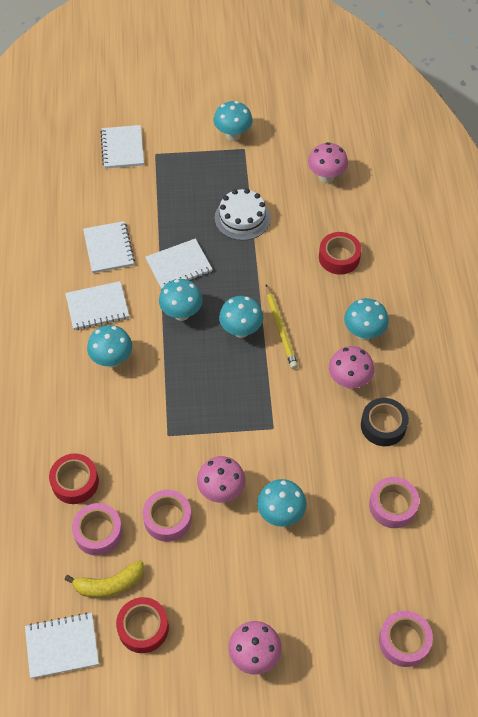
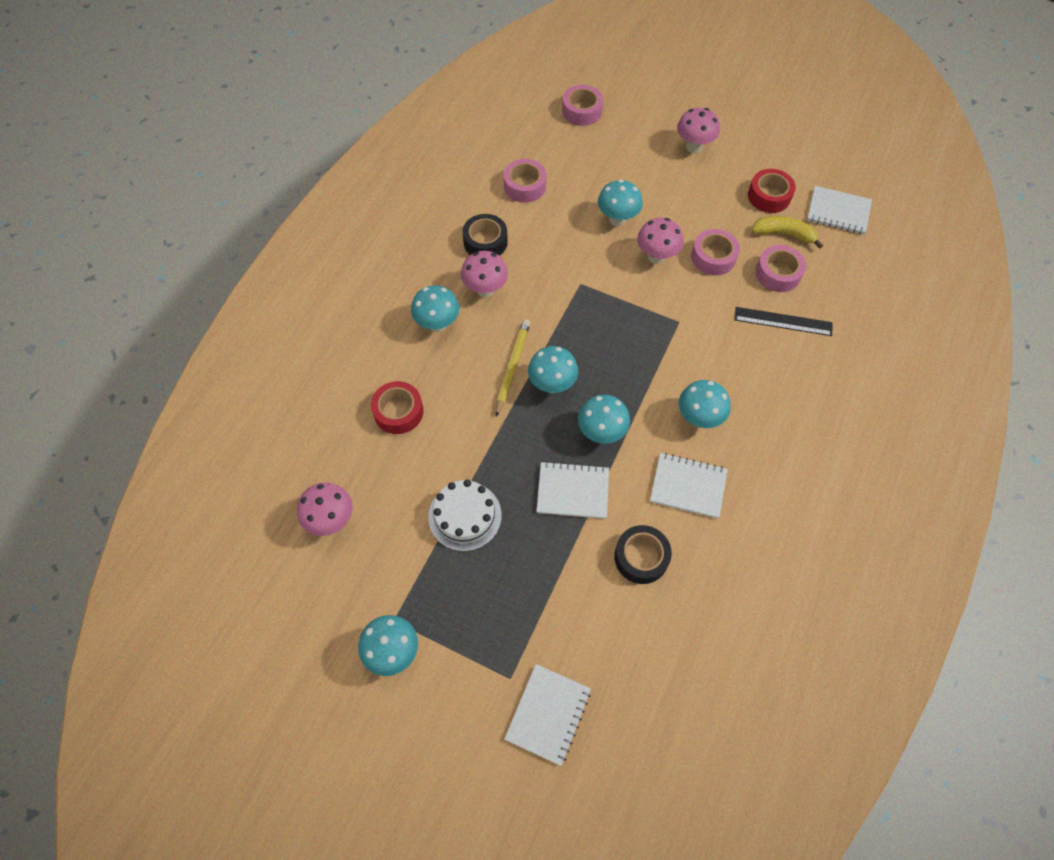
camera: 150 degrees left, 5 degrees up
red tape [49,453,99,504] -> black ruler [734,307,833,336]
white notebook [83,221,135,273] -> black tape [614,525,672,584]

